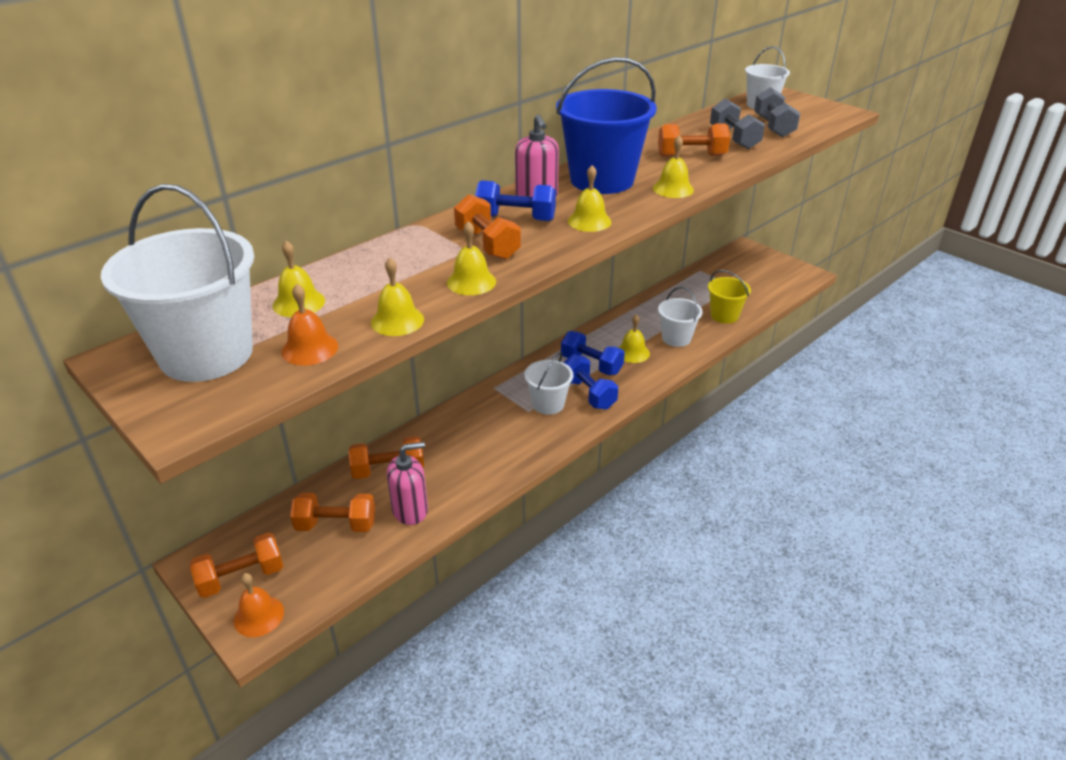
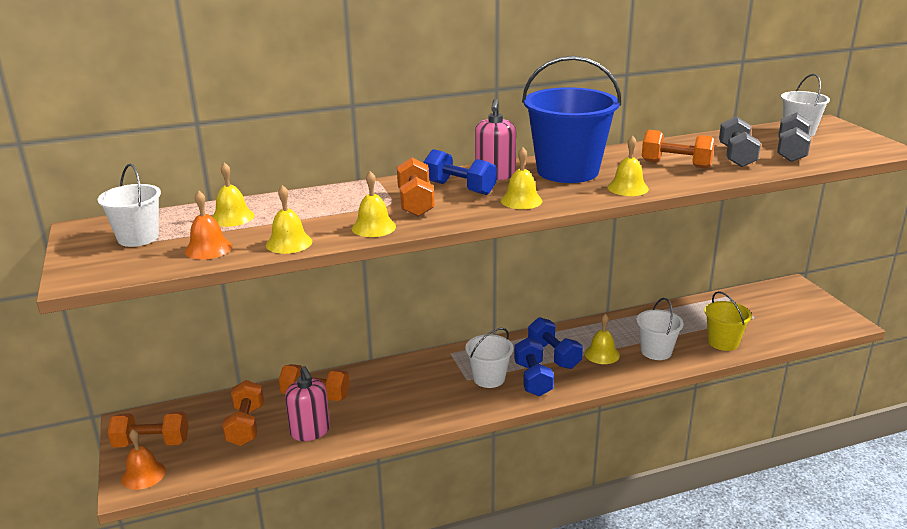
camera: 25 degrees right, 10 degrees down
white bucket [101,184,254,382] -> white bucket [98,164,161,247], size x0.55
orange dumbbell [290,493,375,532] -> orange dumbbell turned 60 degrees clockwise [222,380,264,446]
pink soap dispenser [387,442,428,525] -> pink soap dispenser turned 60 degrees clockwise [285,366,330,441]

